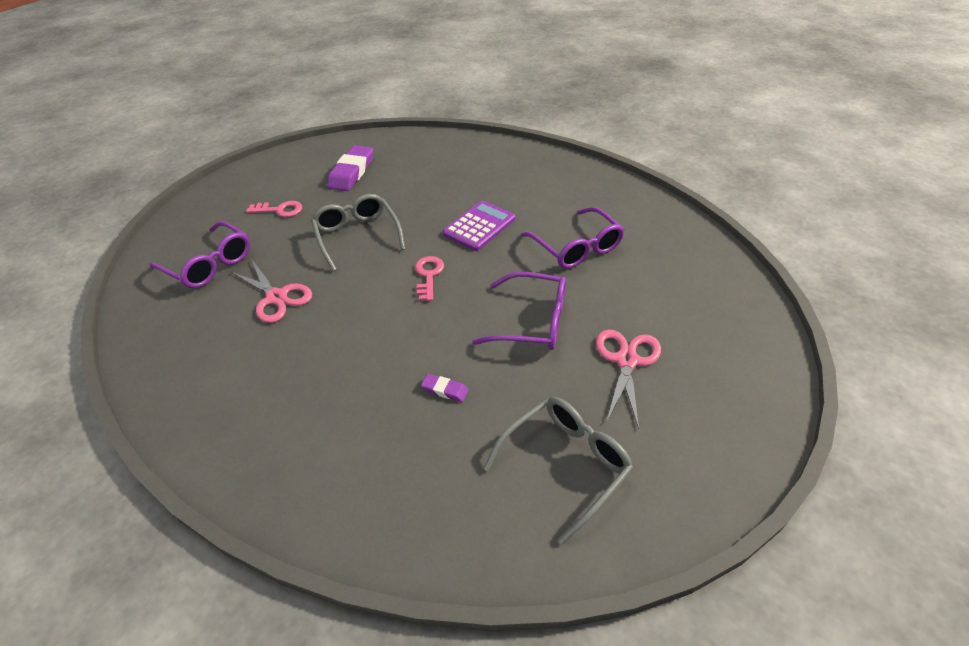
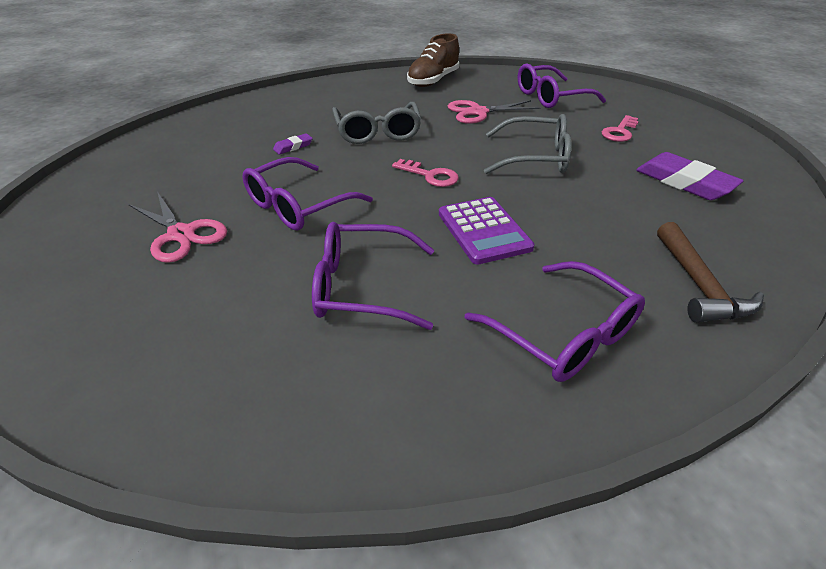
camera: 120 degrees right, 5 degrees down
grey glasses [483,397,634,545] -> grey glasses moved to [332,102,421,144]
none -> brown shoe [407,33,459,87]
none -> purple glasses [464,261,645,382]
none -> brown hammer [657,222,764,323]

